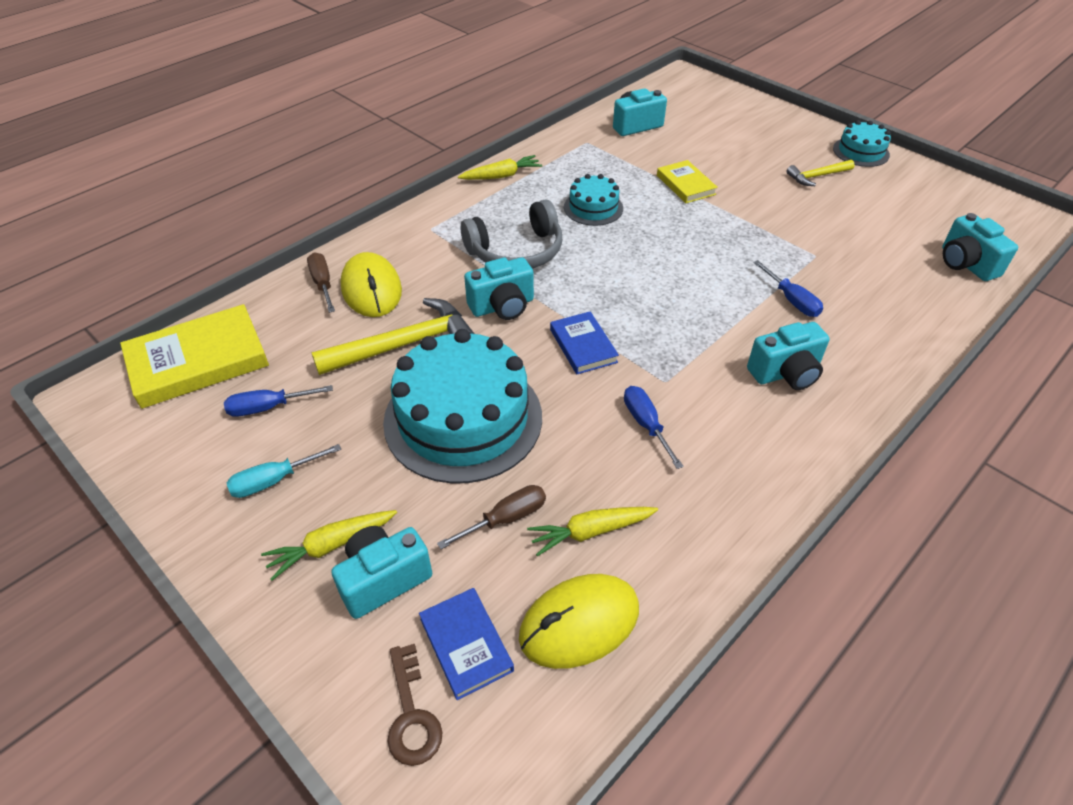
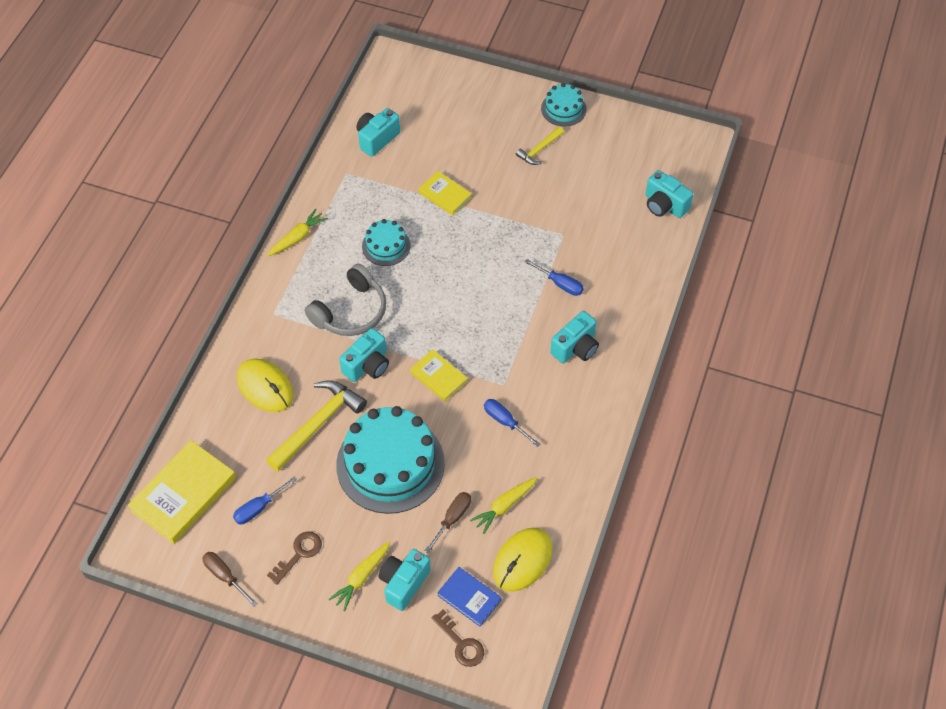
camera: 25 degrees left, 10 degrees up
turquoise screwdriver [227,444,341,498] -> brown key [267,531,322,585]
brown screwdriver [307,252,335,313] -> brown screwdriver moved to [202,552,258,606]
blue book [550,311,619,374] -> yellow book [410,349,468,402]

